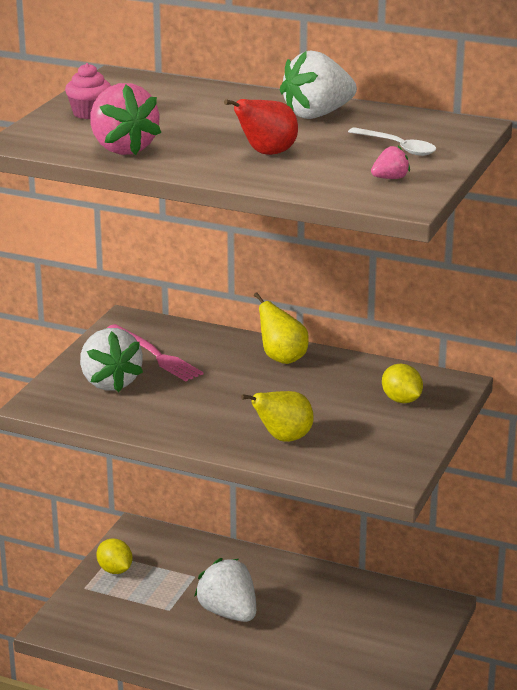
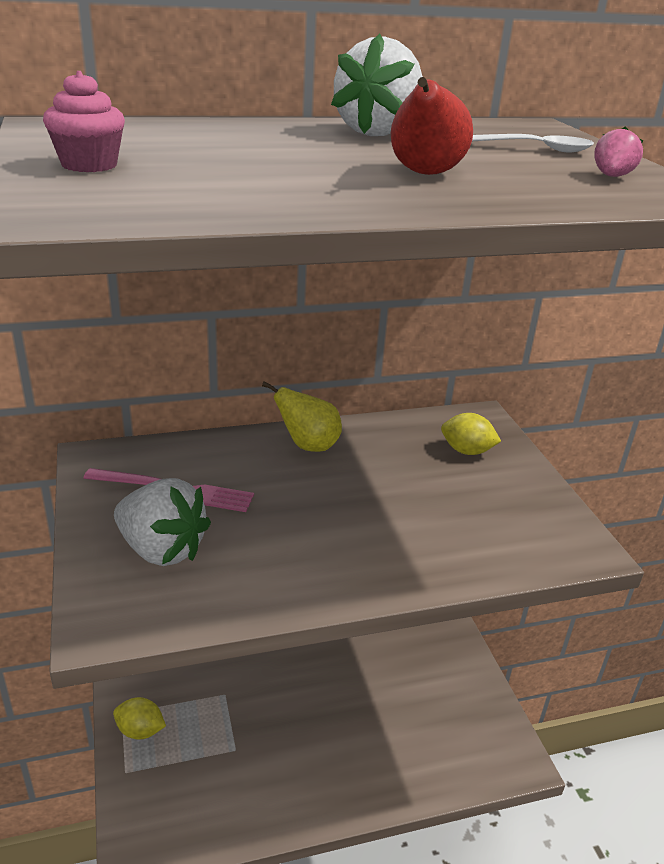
camera: 40 degrees left, 5 degrees up
pink strawberry [90,83,161,155] -> none
white strawberry [194,558,256,622] -> none
yellow pear [241,391,314,442] -> none

